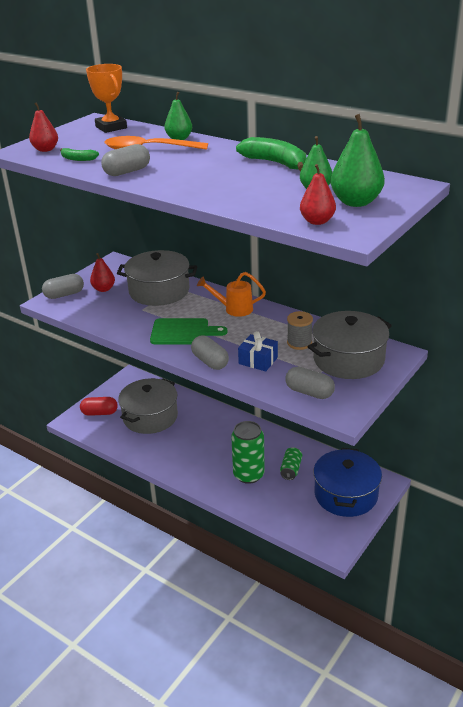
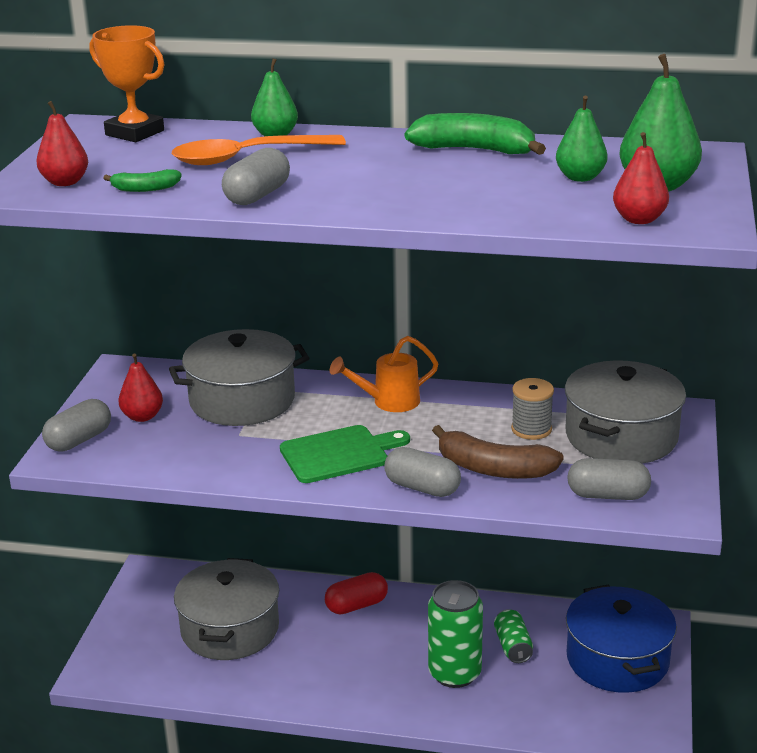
camera: 25 degrees left, 5 degrees down
red capsule [80,397,118,416] -> red capsule moved to [325,572,388,614]
blue gift [238,331,278,371] -> brown banana [432,425,564,479]

